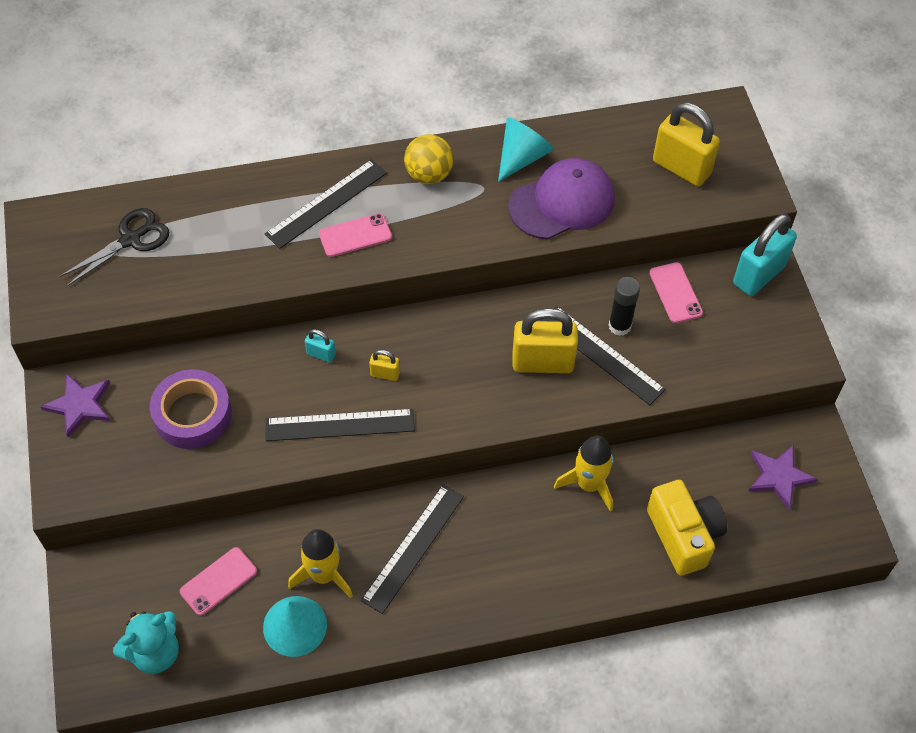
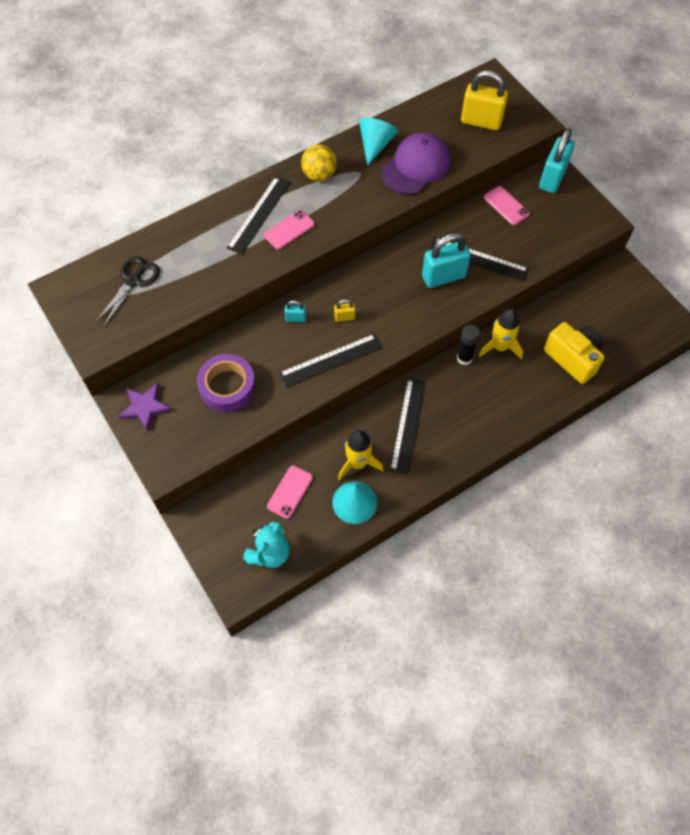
camera: 20 degrees left, 5 degrees up
yellow padlock [513,308,578,373] -> turquoise padlock [422,233,471,288]
black glue stick [609,277,640,336] -> black glue stick moved to [457,325,480,365]
purple star [748,445,818,509] -> none

